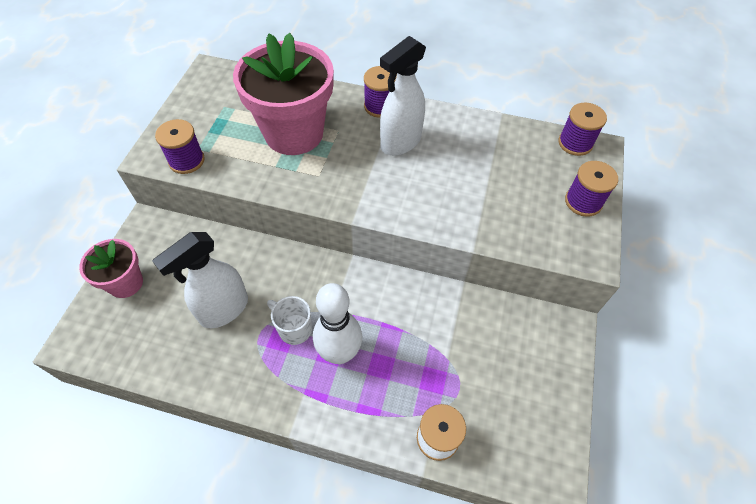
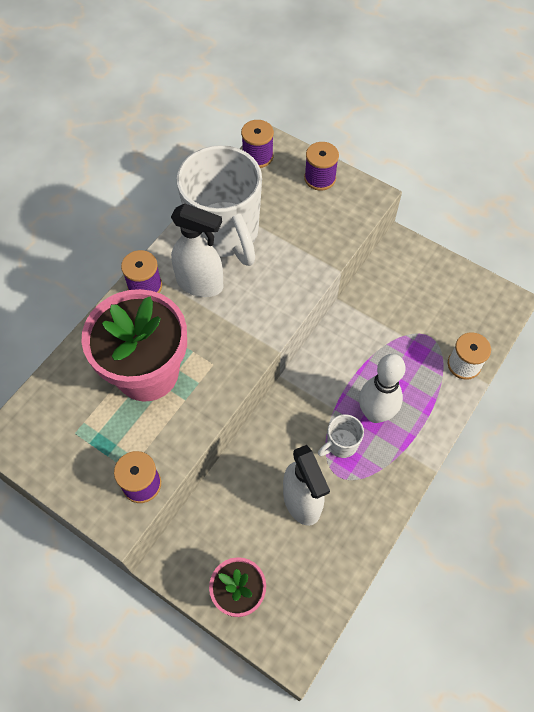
camera: 70 degrees left, 5 degrees up
white spray bottle [380,36,426,156] -> white spray bottle turned 45 degrees counterclockwise [171,203,224,297]
none -> white mug [177,145,262,266]

